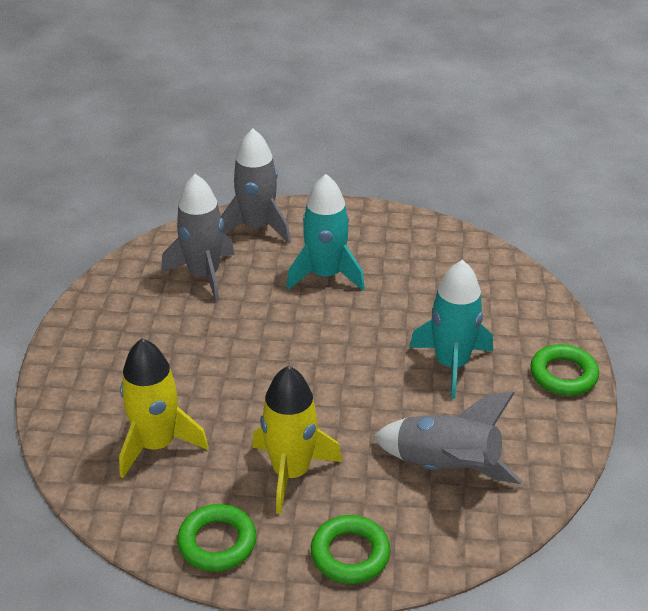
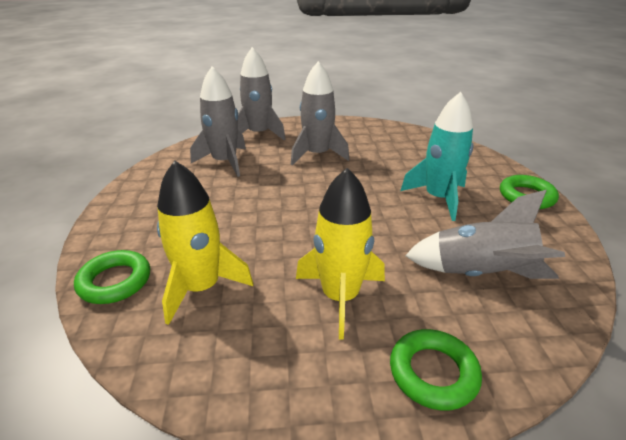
camera: 10 degrees left, 5 degrees down
green ring [177,504,257,572] -> green ring moved to [74,250,150,304]
turquoise rocket [286,174,365,290] -> grey rocket [291,61,349,165]

